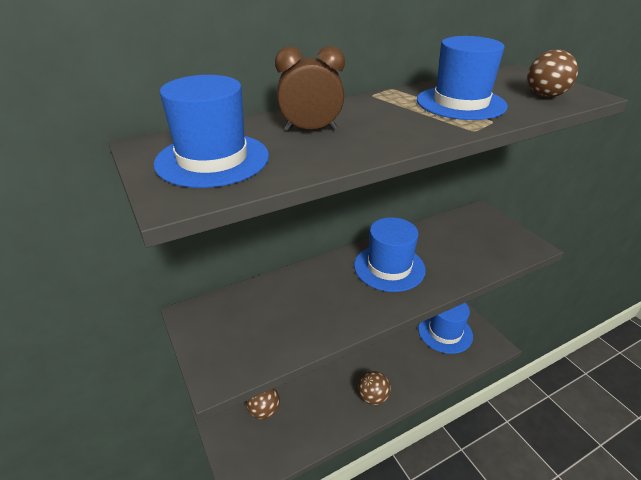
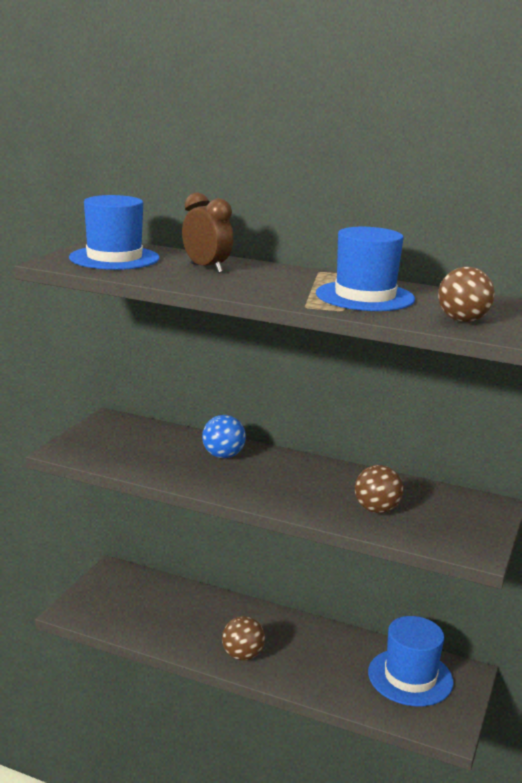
camera: 50 degrees right, 15 degrees down
brown ball [246,388,280,420] -> brown ball moved to [355,465,403,513]
blue hat [354,217,426,292] -> none
none -> blue ball [202,415,246,458]

